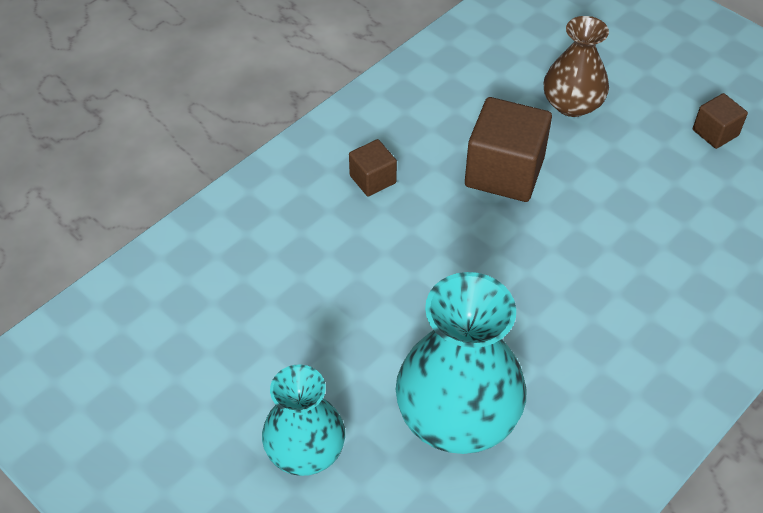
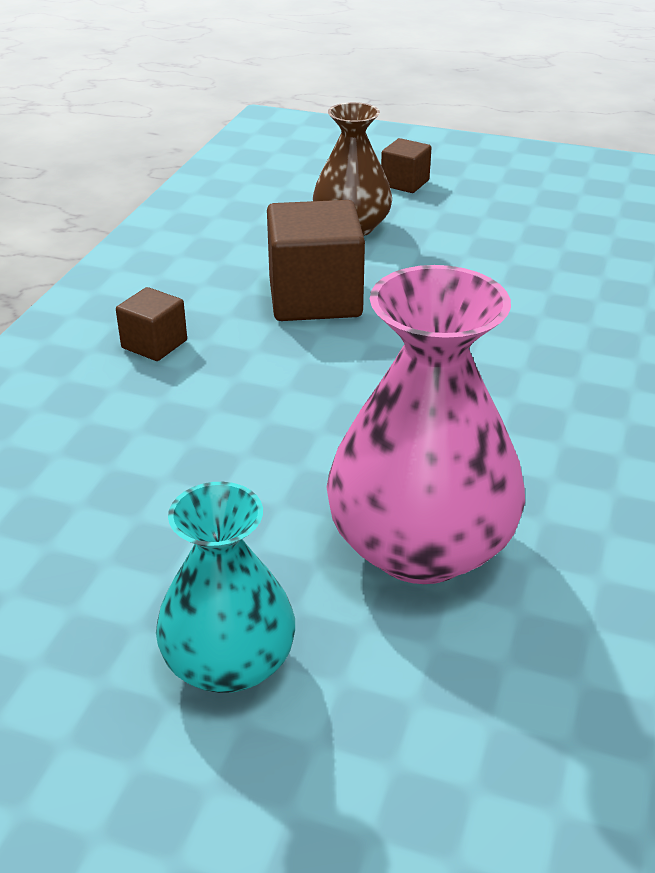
camera: 25 degrees left, 15 degrees down
turquoise vase [396,272,527,454] -> pink vase [327,265,525,584]
brown cube [693,93,748,149] -> brown cube moved to [381,138,432,193]

